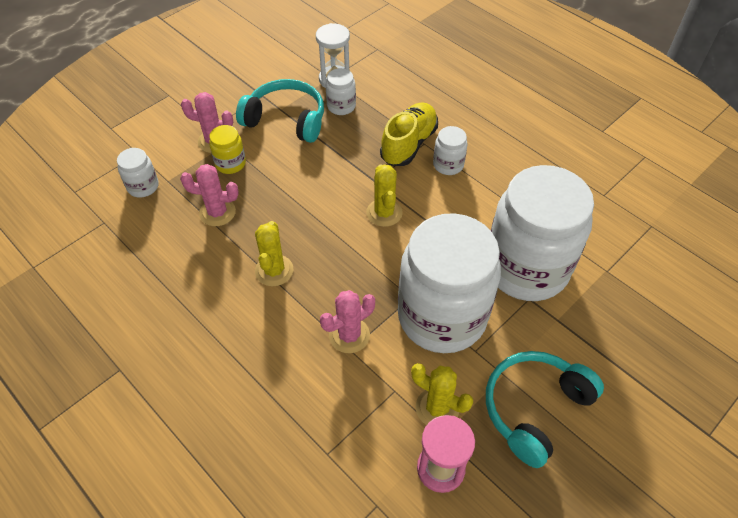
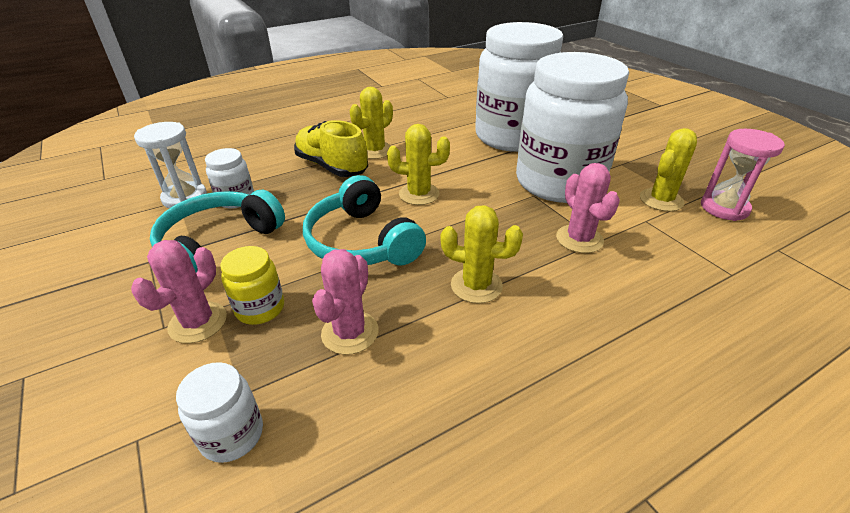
camera: 75 degrees left, 15 degrees down
white jar [433,126,468,175] -> yellow cactus [349,87,393,159]
turquoise headphones [486,351,604,468] -> turquoise headphones moved to [303,175,426,265]

